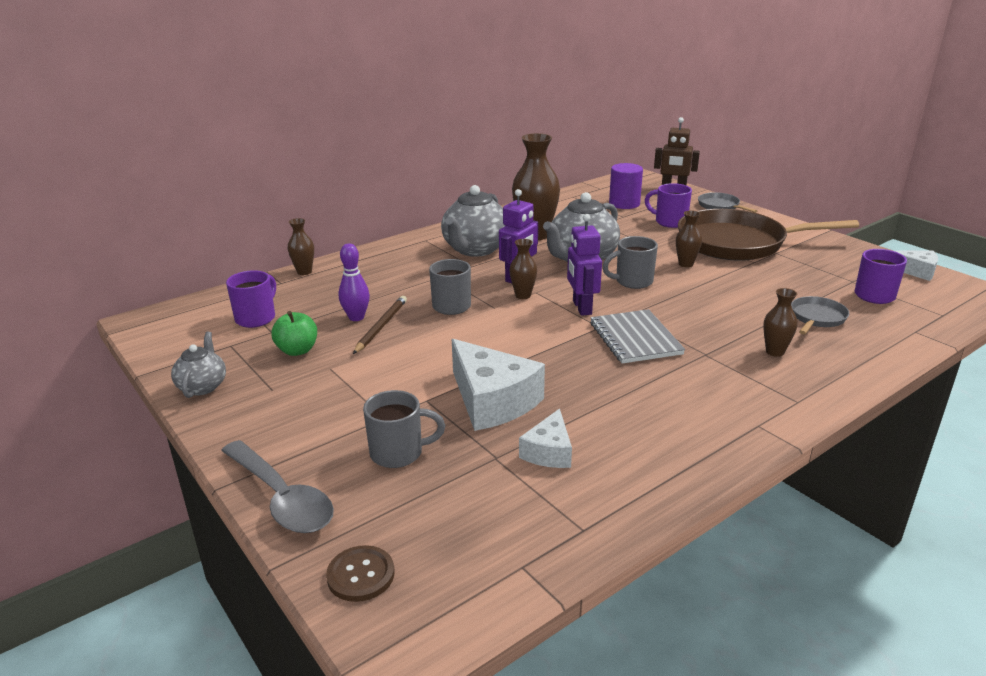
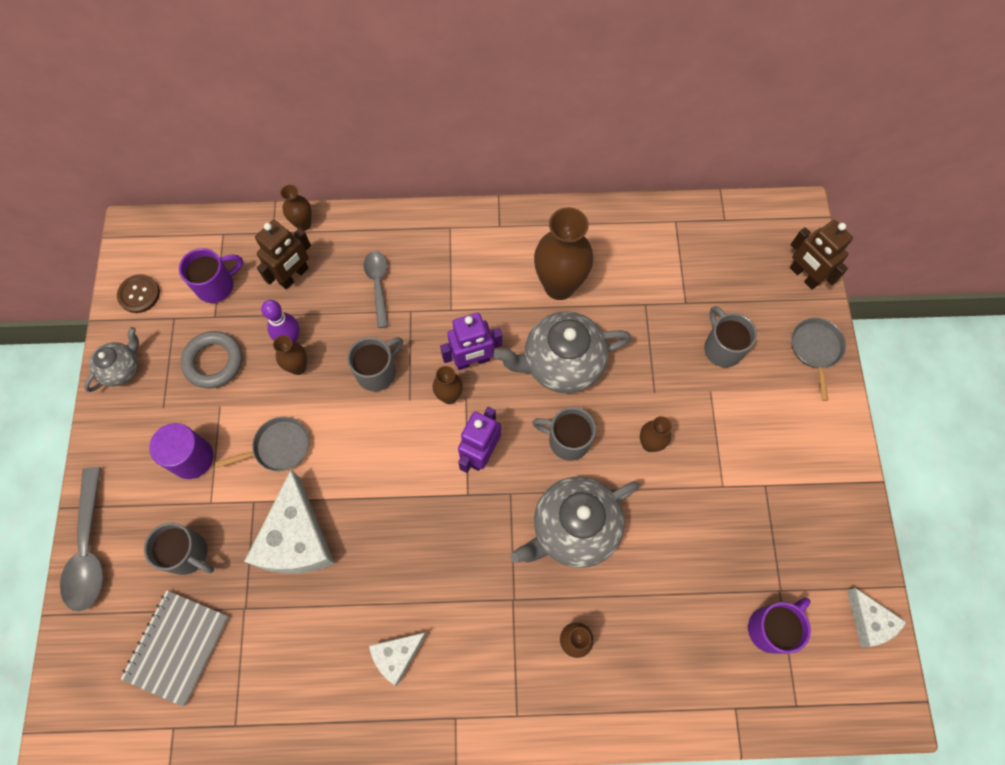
camera: 35 degrees right, 40 degrees up
green apple [271,311,317,356] -> grey ring [181,331,242,388]
brown button [326,545,395,602] -> brown button moved to [117,274,160,313]
brown pencil [353,296,407,354] -> brown vase [273,335,307,375]
grey teapot [441,185,505,257] -> grey teapot moved to [510,477,639,568]
white cheese [519,409,572,468] -> white cheese moved to [369,633,427,686]
grey notebook [590,309,685,364] -> grey notebook moved to [121,590,229,707]
purple cylinder [609,163,643,209] -> purple cylinder moved to [149,423,214,479]
purple mug [645,183,692,228] -> grey mug [704,306,757,367]
brown pan [678,209,859,261] -> none
grey pan [791,296,849,334] -> grey pan moved to [215,416,309,472]
none -> brown robot [255,220,311,289]
none -> grey spoon [364,251,388,328]

